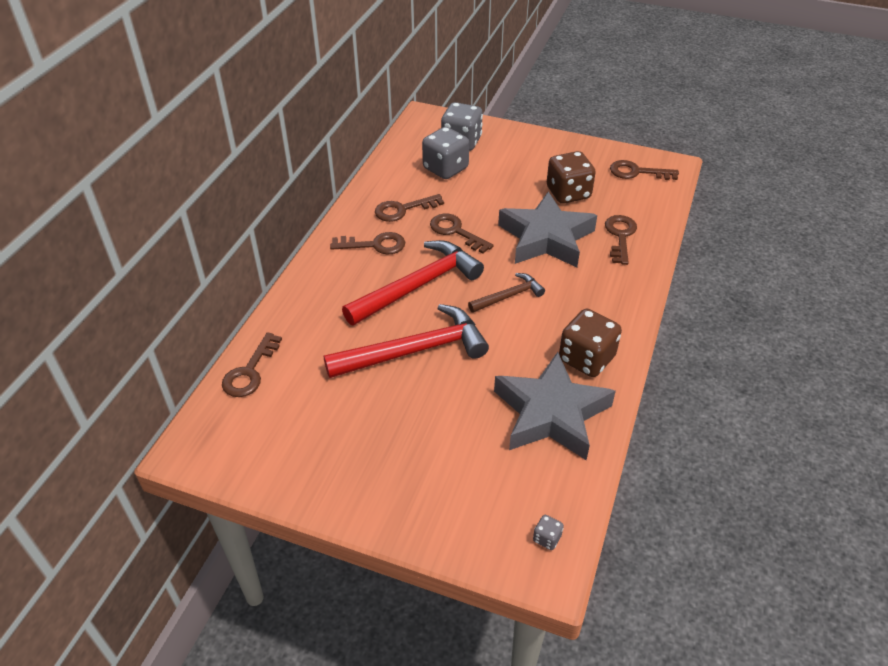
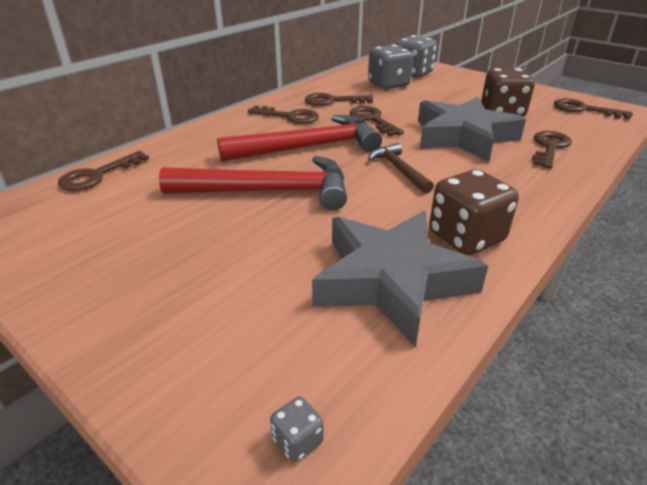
camera: 20 degrees right, 10 degrees down
brown hammer [468,273,545,313] -> brown hammer turned 105 degrees counterclockwise [368,143,434,194]

